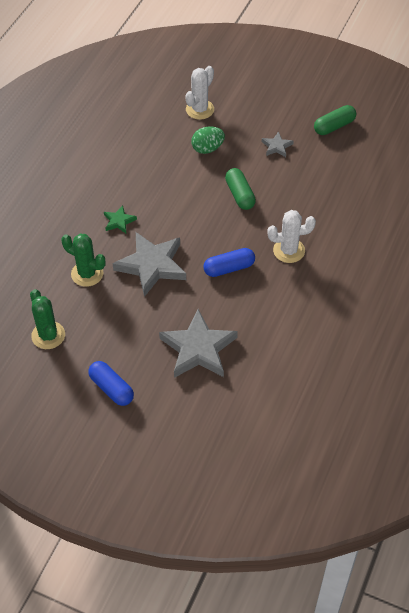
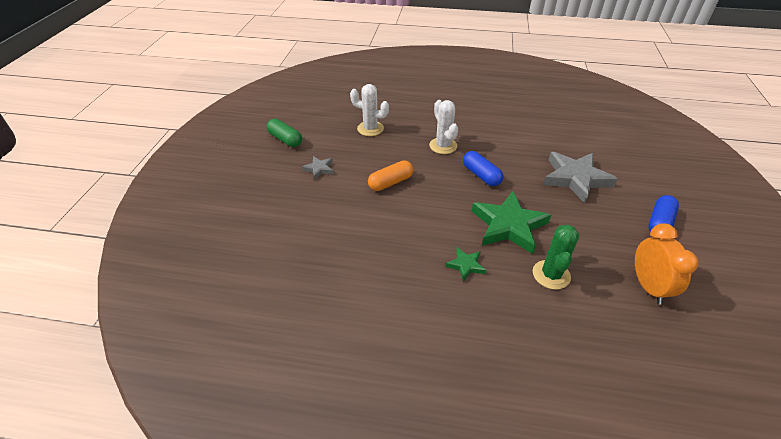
camera: 105 degrees left, 10 degrees down
green cactus [30,289,65,349] -> orange clock [635,223,698,305]
grey star [113,232,186,297] -> green star [472,191,551,254]
white cactus [185,66,214,120] -> white cactus moved to [350,84,389,136]
green egg [191,127,225,154] -> none
green capsule [225,168,256,210] -> orange capsule [368,160,414,191]

